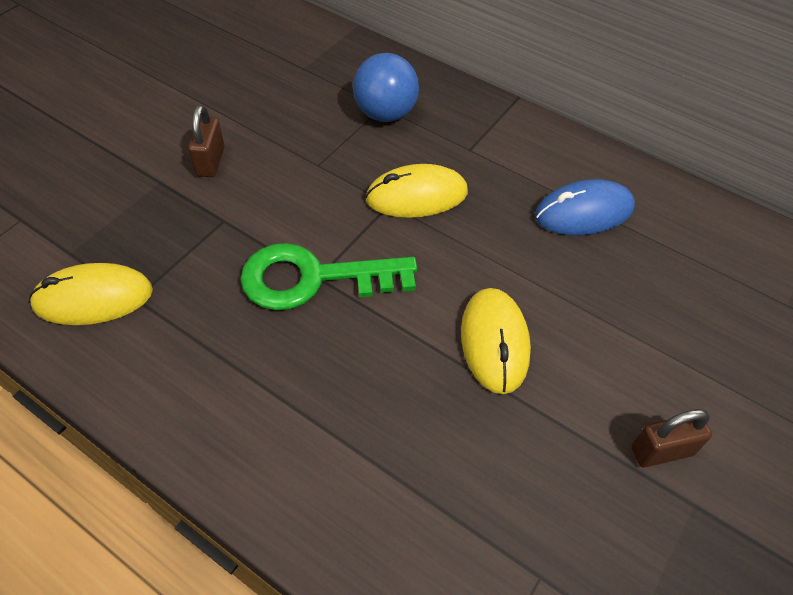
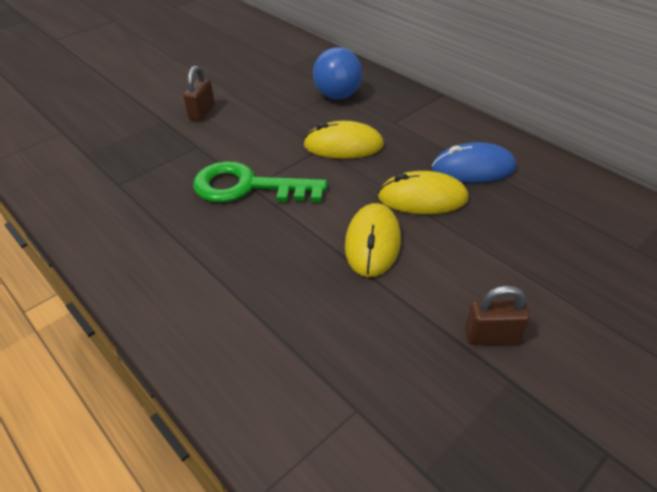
camera: 15 degrees right, 10 degrees down
yellow mouse [29,263,153,325] -> yellow mouse moved to [378,171,468,214]

